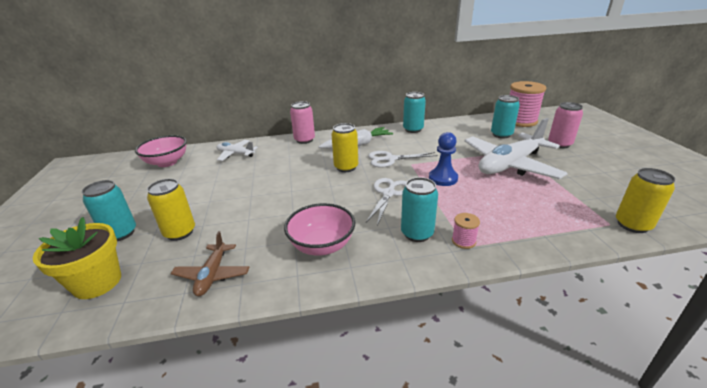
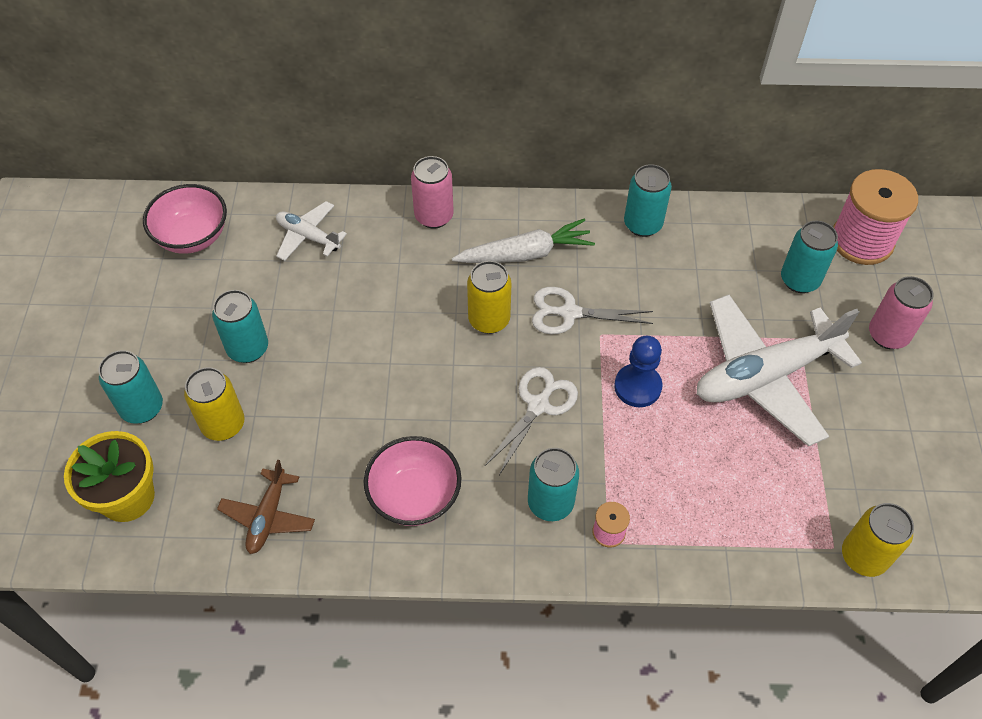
camera: 10 degrees right, 25 degrees up
none -> turquoise can [212,290,268,363]

